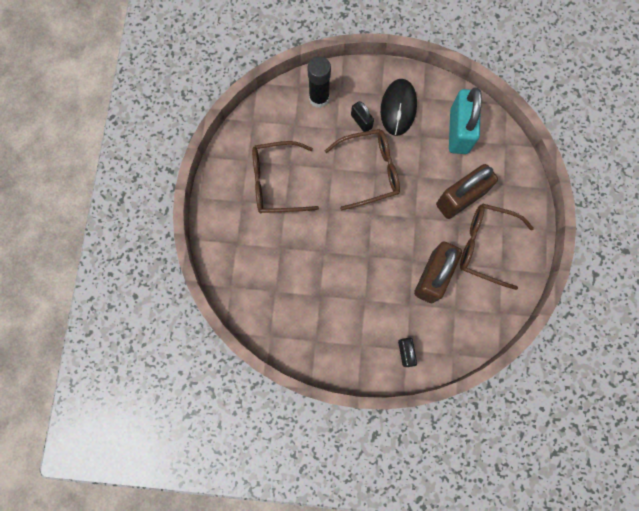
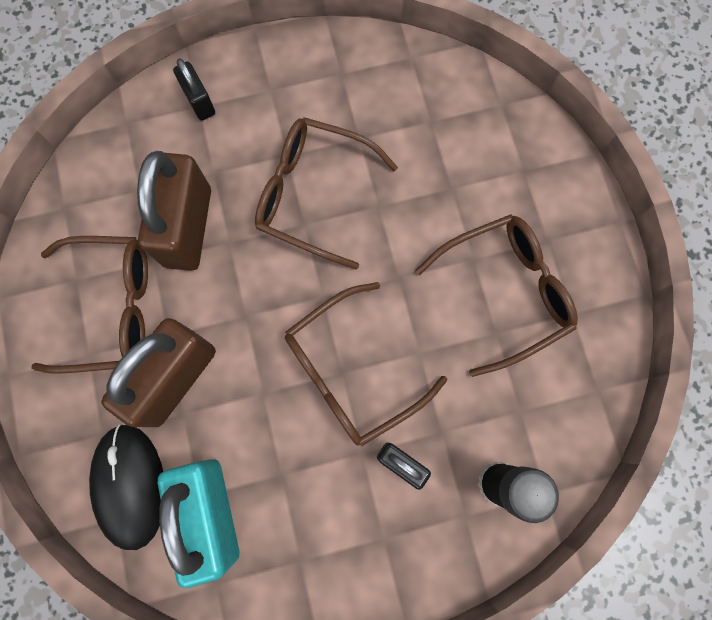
camera: 160 degrees right, 0 degrees up
black mouse [381,79,417,136] -> black mouse moved to [89,424,163,550]
none -> brown glasses [255,117,398,270]

